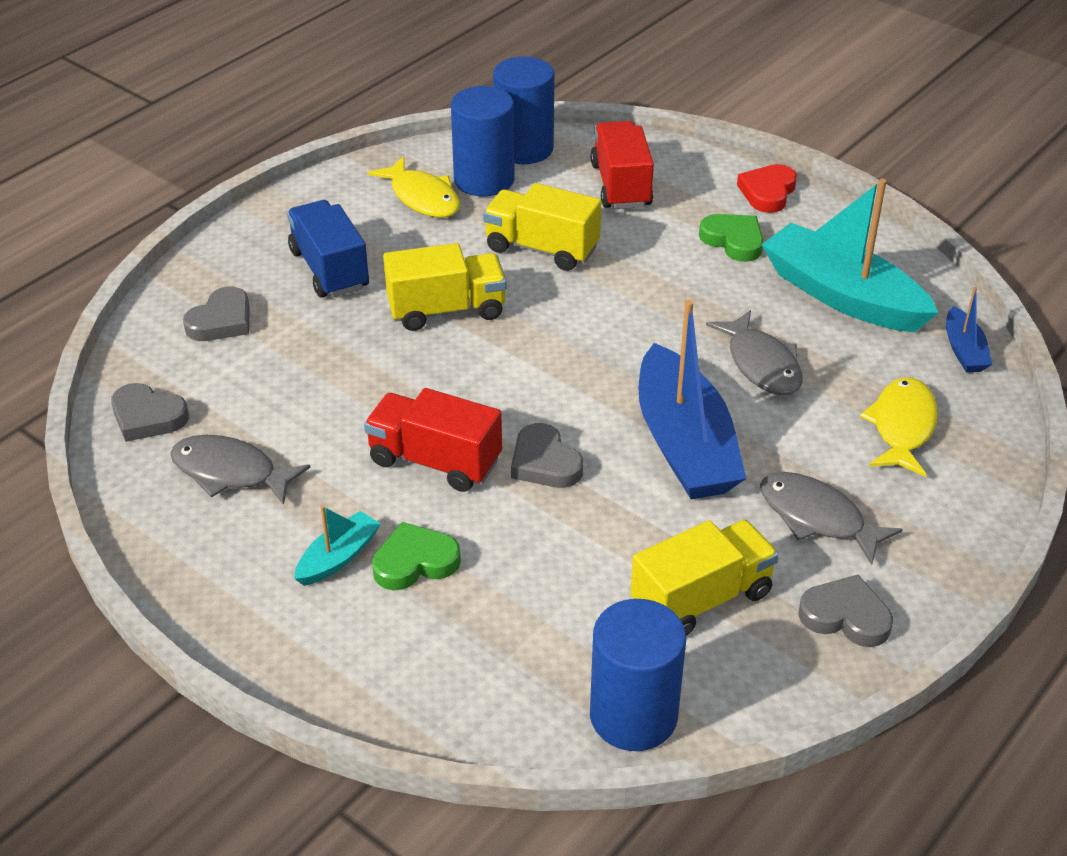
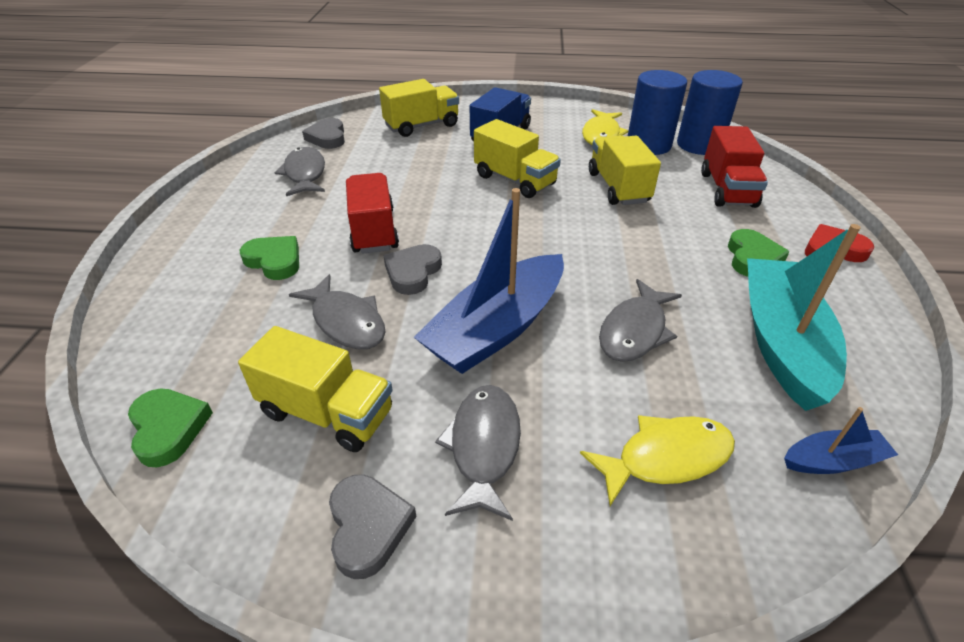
camera: 55 degrees right, 0 degrees up
grey heart [183,286,250,341] -> yellow truck [379,79,459,137]
turquoise boat [294,505,381,586] -> none
blue cylinder [590,599,686,751] -> green heart [128,388,213,467]
red truck [591,121,654,209] -> red truck turned 135 degrees clockwise [701,126,768,208]
blue boat [946,287,992,373] -> blue boat turned 150 degrees counterclockwise [784,407,898,474]
none -> grey fish [289,274,386,349]

